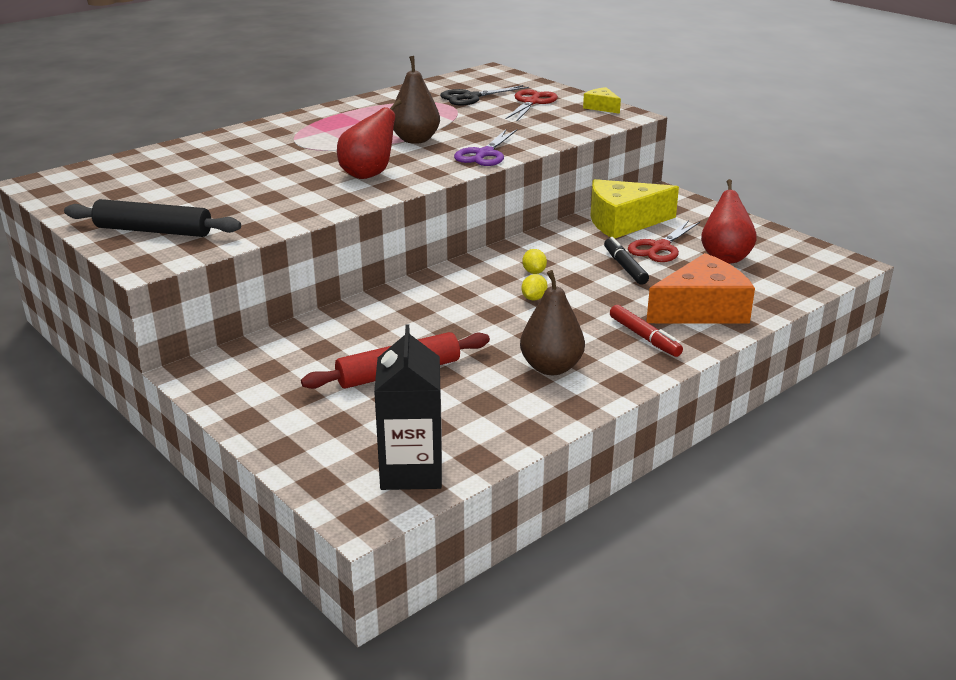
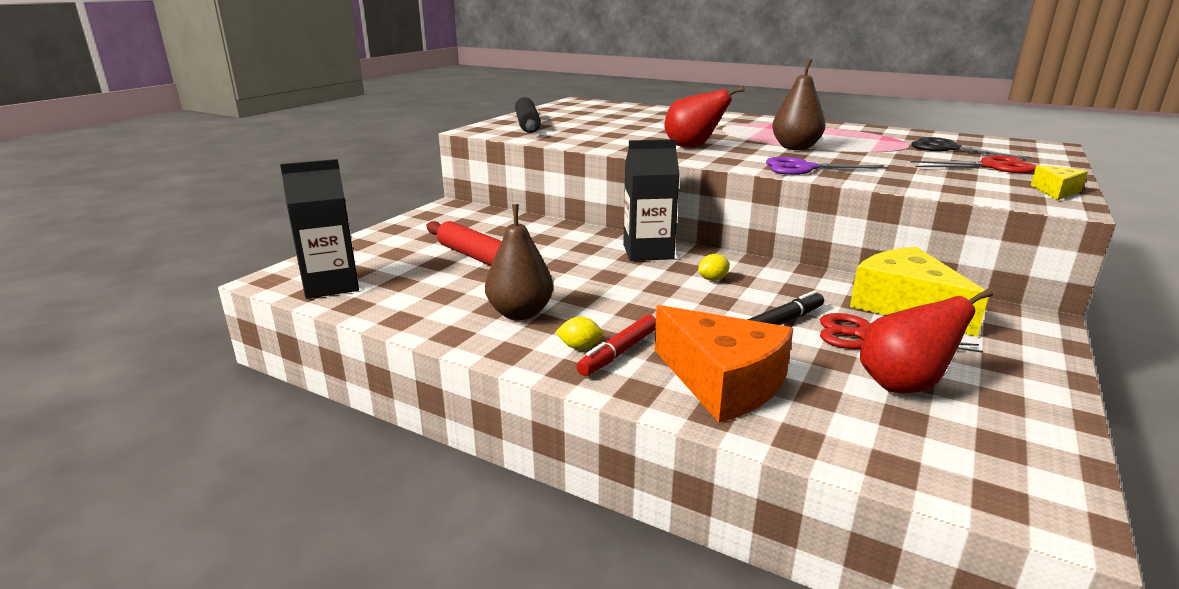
camera: 70 degrees right, 5 degrees down
yellow lemon [522,274,548,301] -> yellow lemon moved to [556,317,603,350]
none -> black carton [623,139,680,261]

